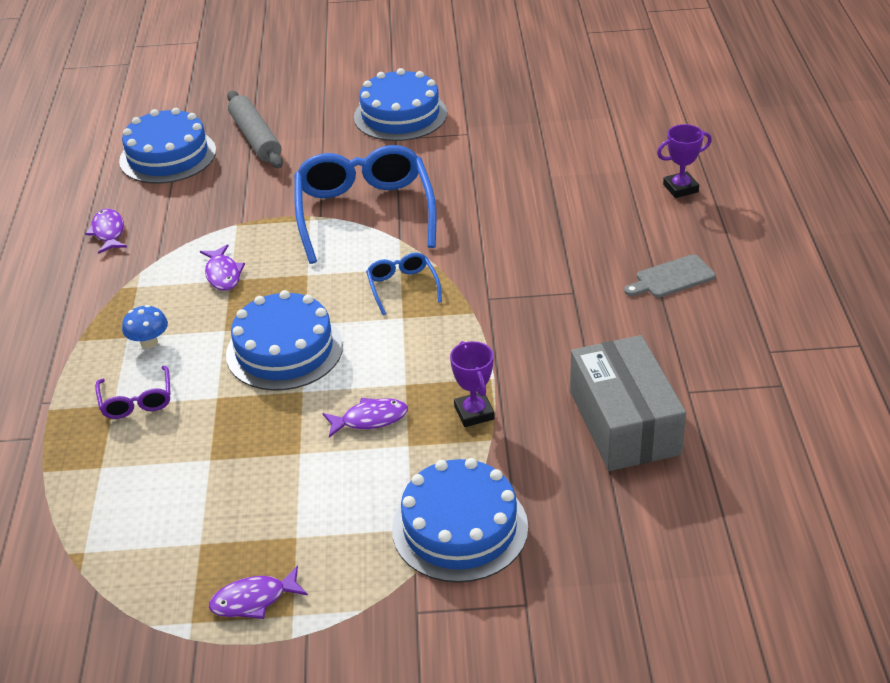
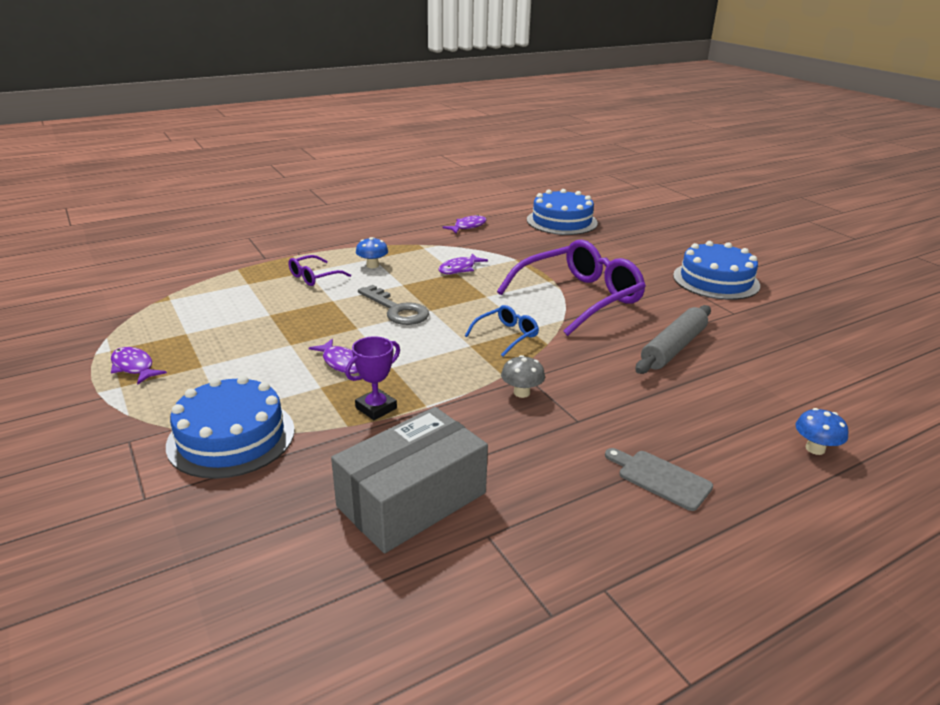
camera: 60 degrees right, 10 degrees down
blue cake [226,290,343,391] -> grey key [358,285,429,325]
grey rolling pin [227,91,283,168] -> grey rolling pin moved to [635,305,711,374]
blue glasses [294,145,437,264] -> purple glasses [497,240,646,336]
purple trophy [657,124,712,198] -> blue mushroom [796,408,848,455]
none -> grey mushroom [501,355,545,398]

